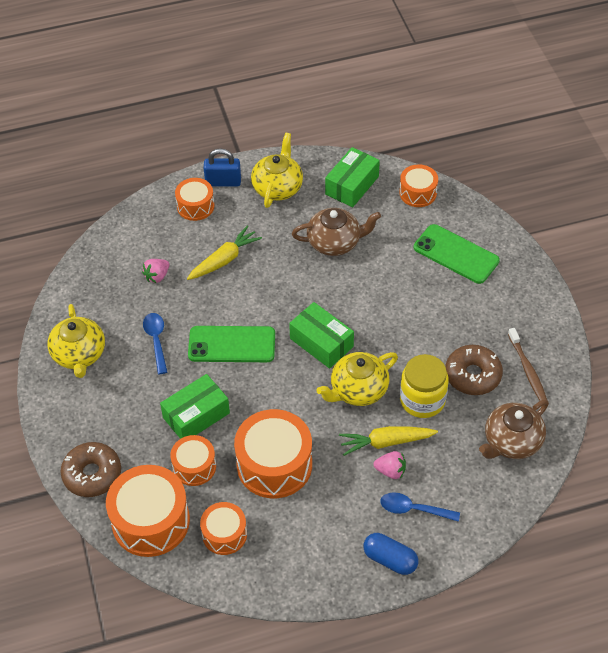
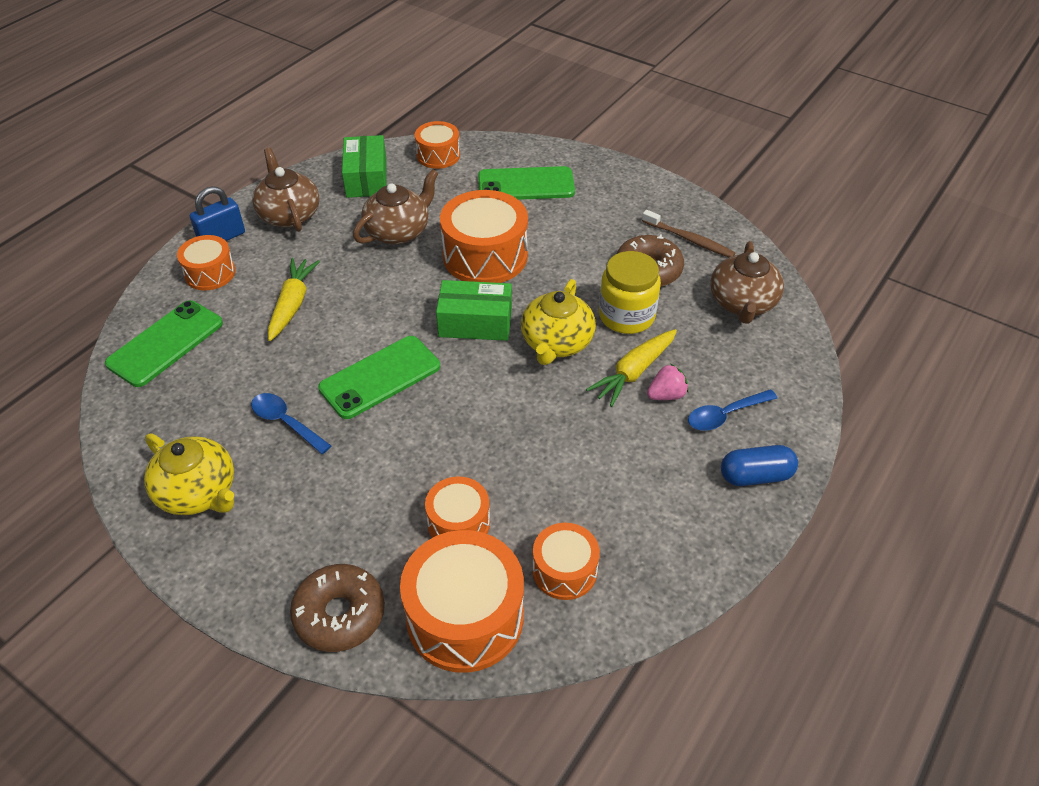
camera: 40 degrees left, 5 degrees down
pink strawberry [142,259,169,283] -> none
green box [160,374,230,439] -> none
orange drum [234,409,312,498] -> orange drum moved to [440,190,528,283]
yellow teapot [251,133,303,208] -> brown teapot [252,148,319,232]
none -> green phone [105,300,223,387]

